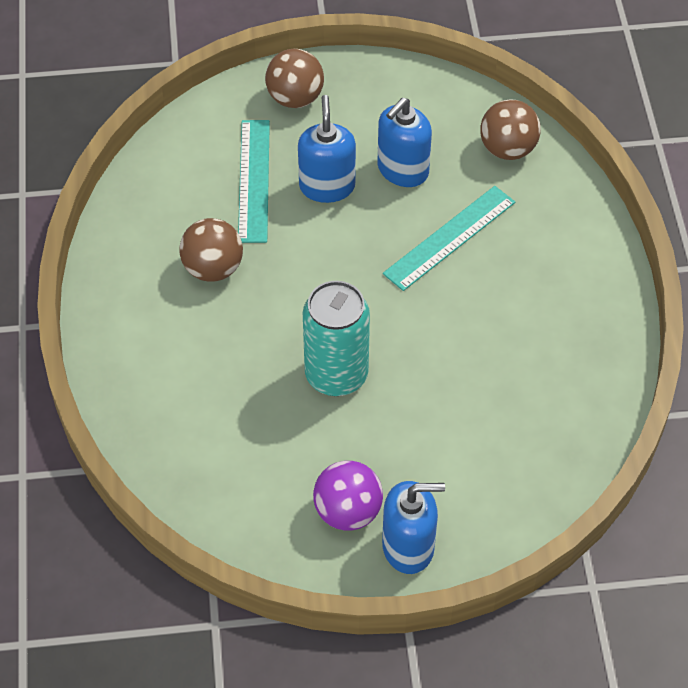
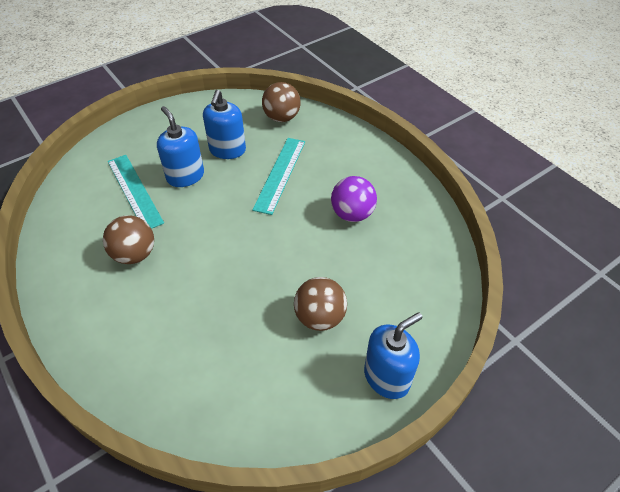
camera: 30 degrees left, 5 degrees down
brown ball [265,49,324,108] -> brown ball moved to [294,277,347,331]
turquoise can [303,281,370,396] -> none
purple ball [313,461,383,530] -> purple ball moved to [331,176,377,222]

